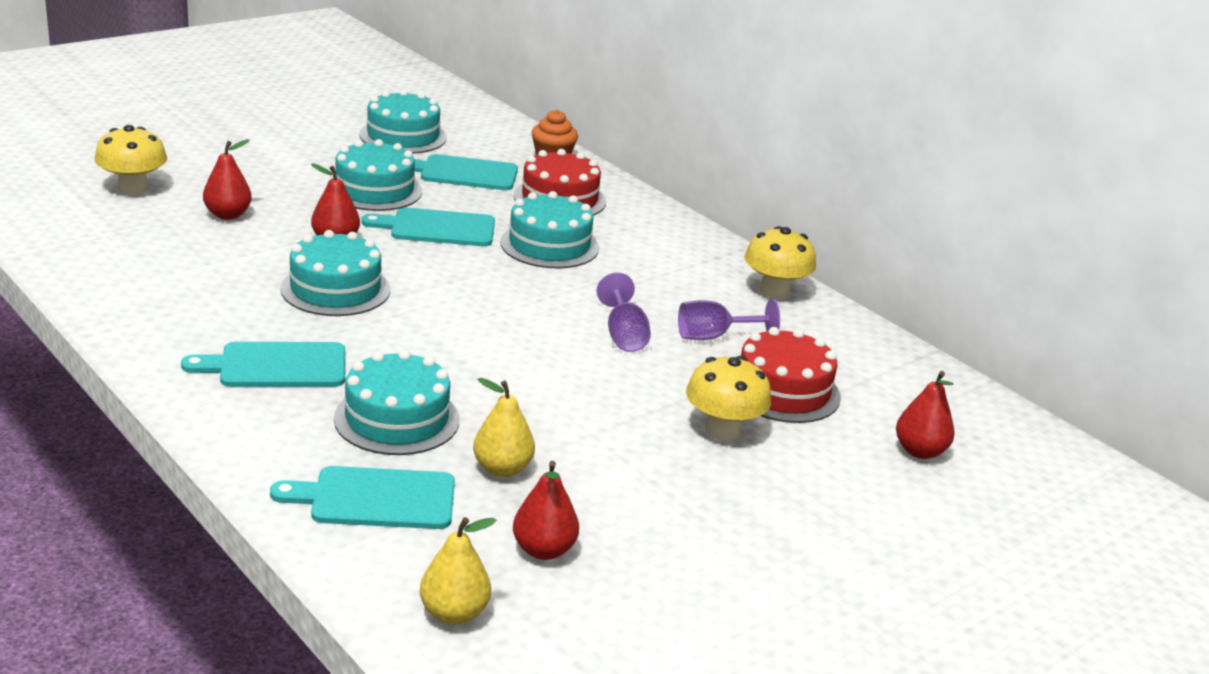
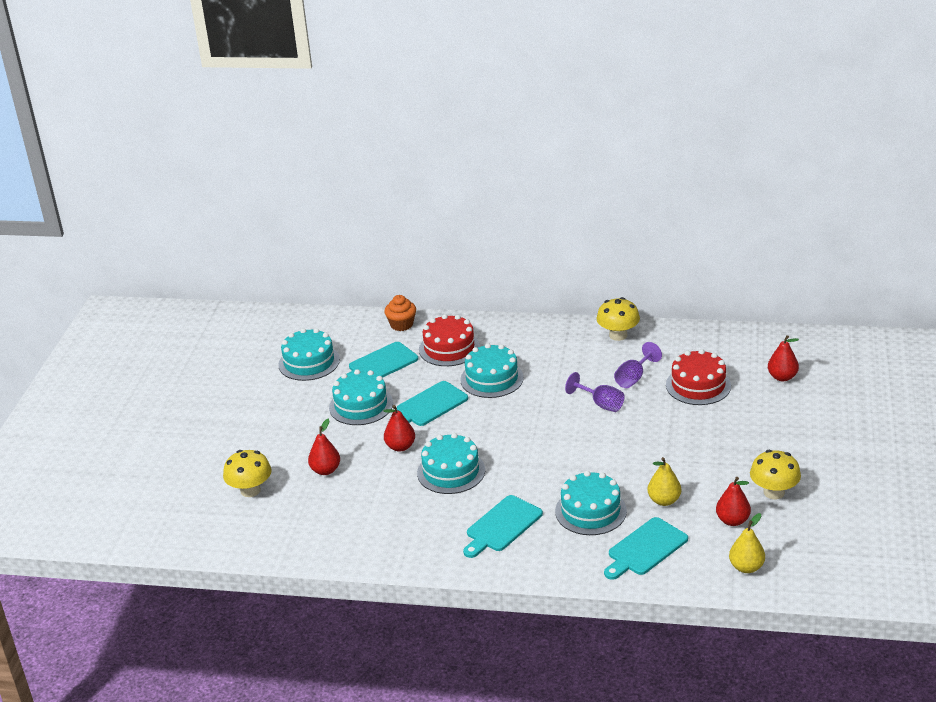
camera: 35 degrees left, 5 degrees up
yellow mushroom [686,356,771,441] -> yellow mushroom moved to [750,450,801,499]

